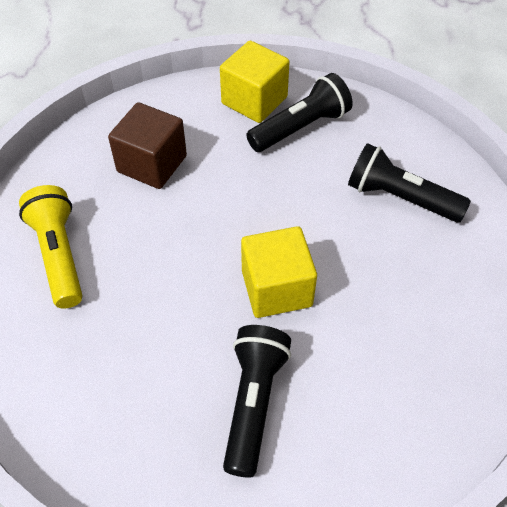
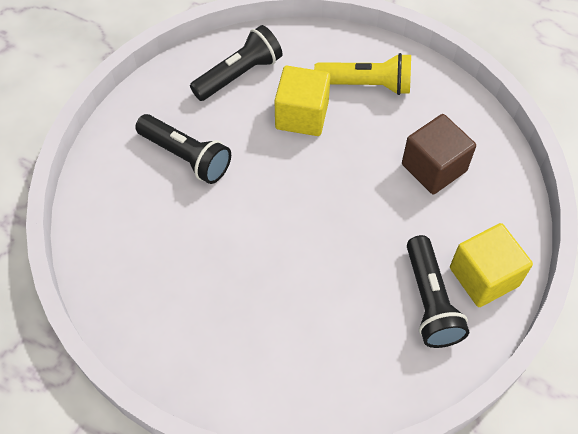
camera: 115 degrees right, 5 degrees up
yellow cube [241,226,317,318] -> yellow cube moved to [274,66,331,136]
black flashlight [348,143,471,222] -> black flashlight moved to [190,25,282,101]

